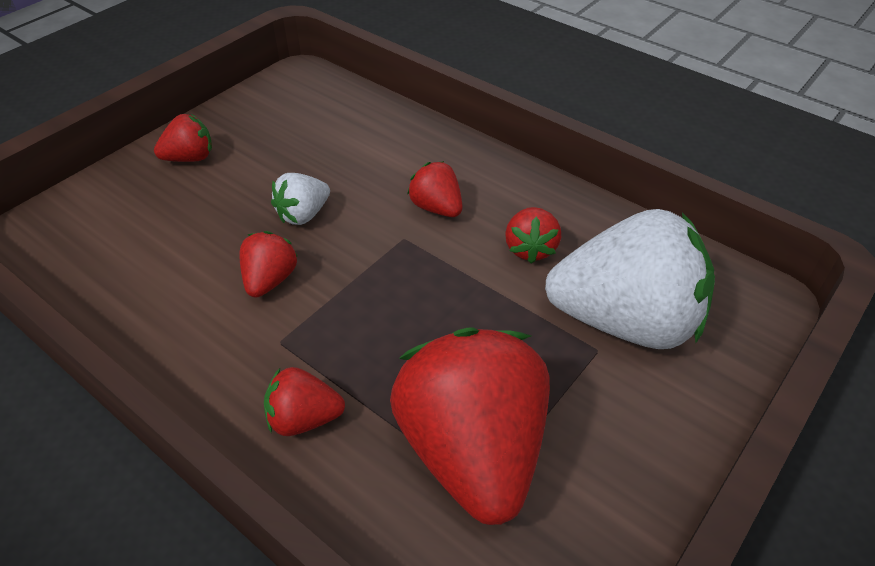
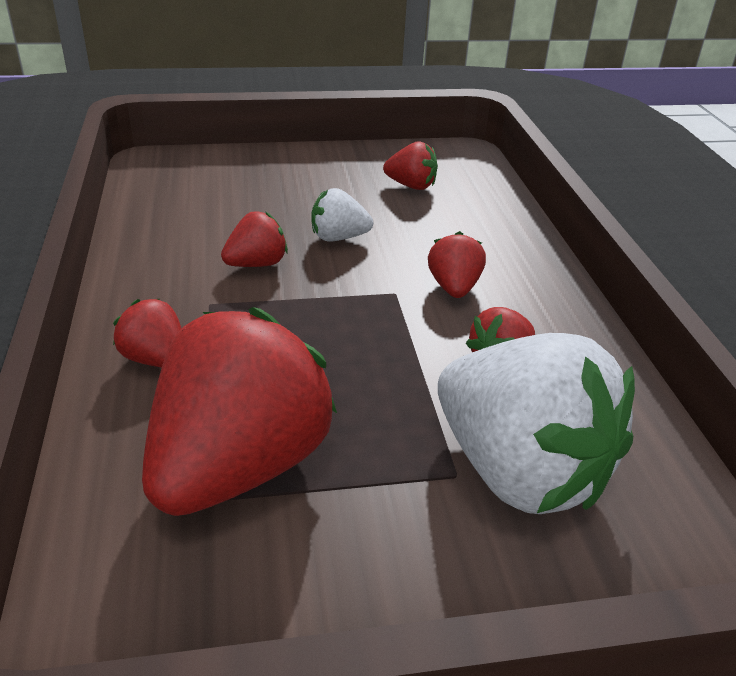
camera: 40 degrees right, 10 degrees down
red strawberry [154,114,212,162] -> red strawberry moved to [383,141,438,190]

